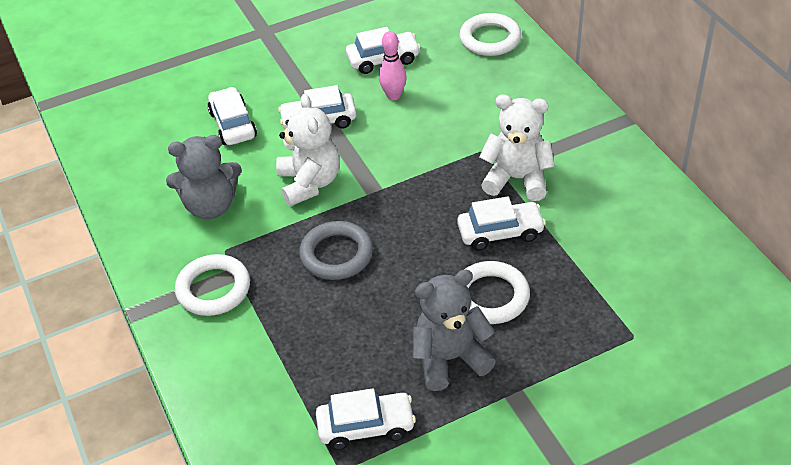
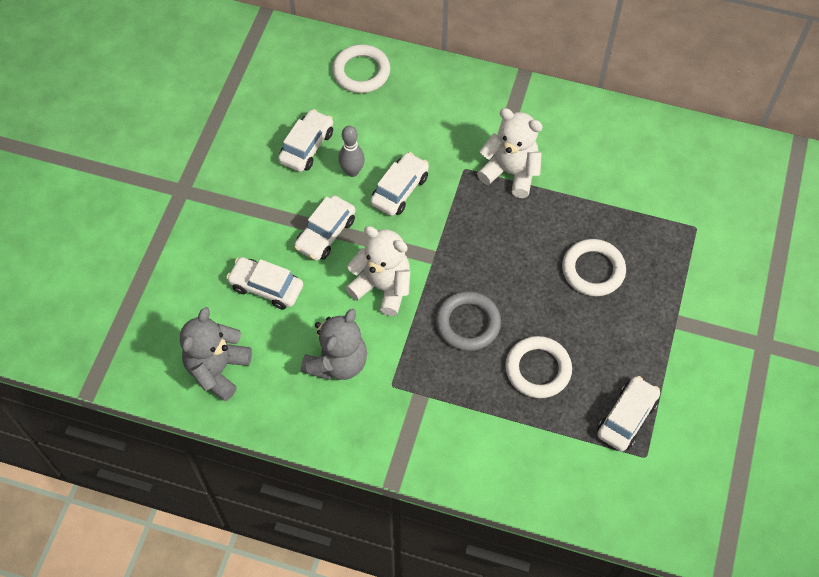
camera: 50 degrees left, 15 degrees up
white ring [175,254,250,316] -> white ring moved to [505,336,572,398]
pink bowling pin [379,31,407,100] -> grey bowling pin [338,126,365,177]
grey teddy bear [413,269,496,391] -> grey teddy bear moved to [180,307,252,401]
white car [457,196,546,251] -> white car moved to [370,152,429,216]
white teddy bear [479,94,555,201] -> white teddy bear turned 60 degrees clockwise [477,108,543,198]

